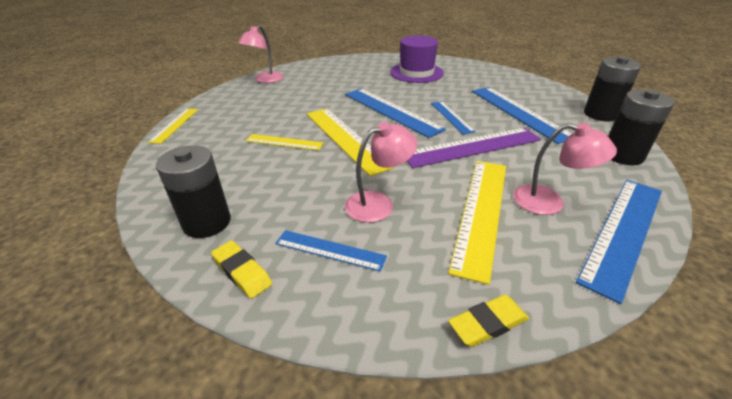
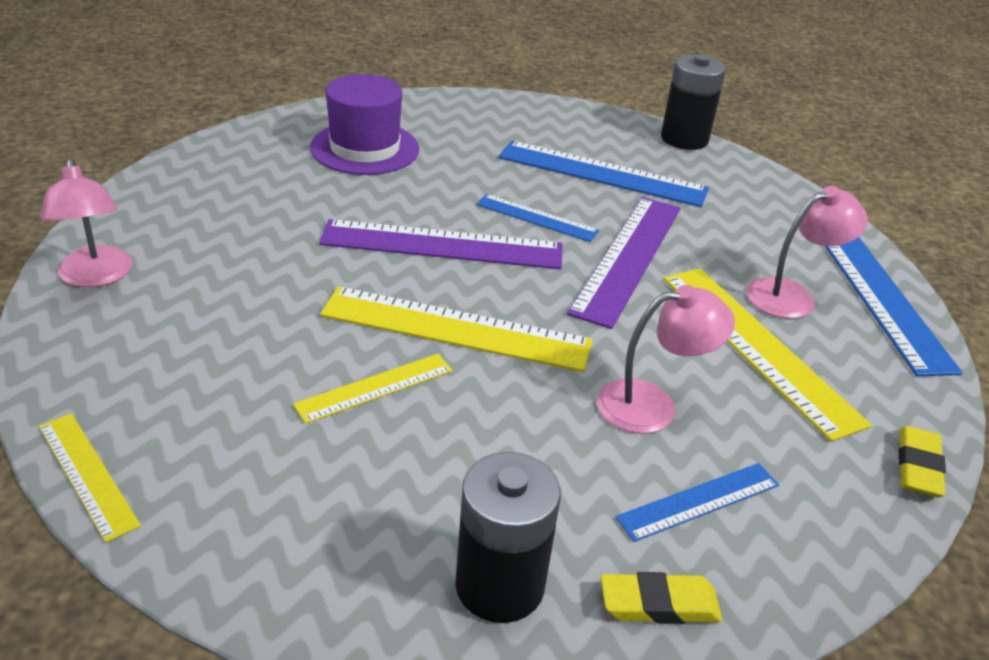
camera: 50 degrees left, 0 degrees up
blue ruler [345,89,446,138] -> purple ruler [319,219,563,269]
pink lamp [345,122,418,223] -> pink lamp turned 60 degrees clockwise [597,285,735,434]
black battery [608,90,674,165] -> none

